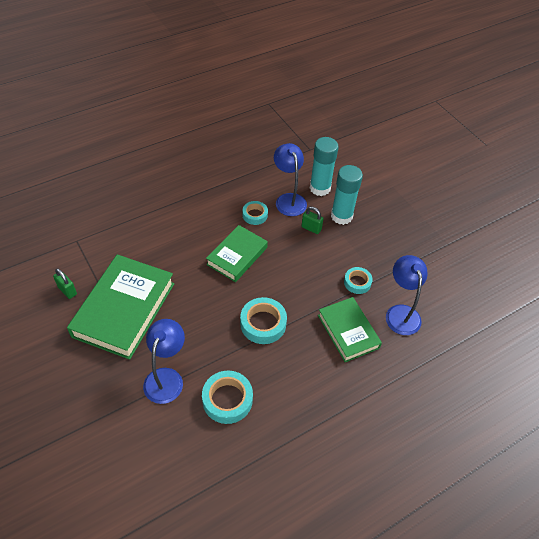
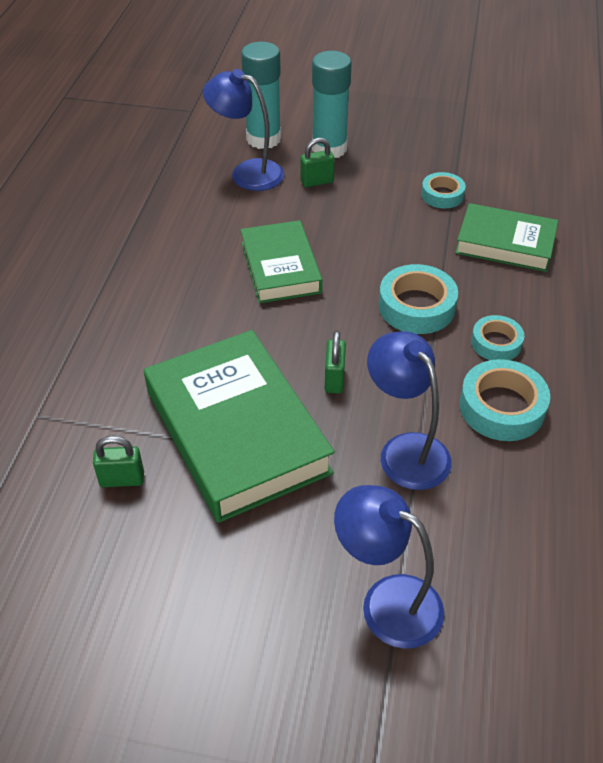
camera: 45 degrees left, 5 degrees down
turquoise tape [243,201,268,225] -> turquoise tape moved to [471,315,524,360]
blue lamp [386,255,428,335] -> blue lamp moved to [334,485,444,649]
none -> green padlock [325,331,346,393]

